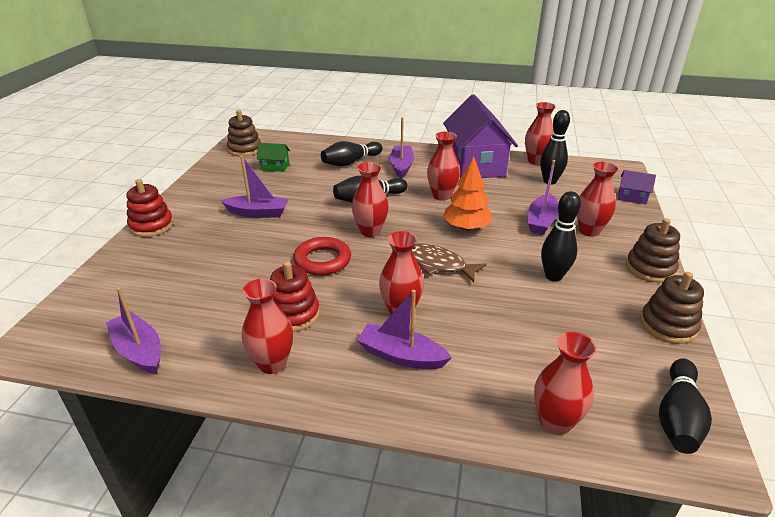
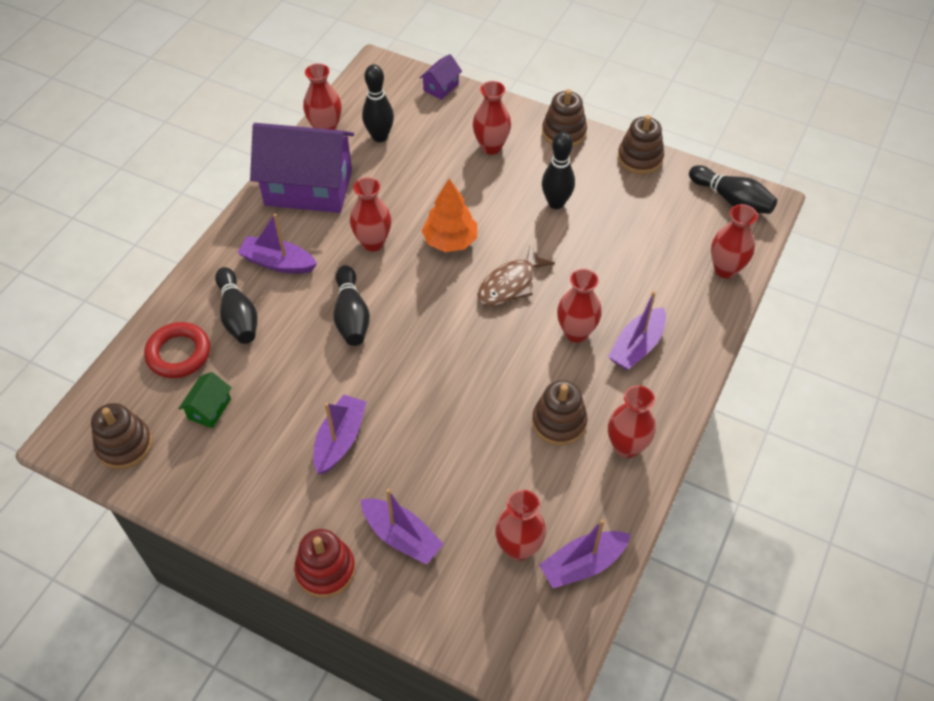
camera: 75 degrees left, 20 degrees up
red stacking toy [270,261,320,332] -> brown stacking toy [532,380,587,446]
red ring [293,237,351,276] -> red ring moved to [144,322,210,378]
red vase [352,162,389,237] -> red vase moved to [495,490,546,561]
purple boat [528,160,558,235] -> purple boat moved to [361,489,444,565]

